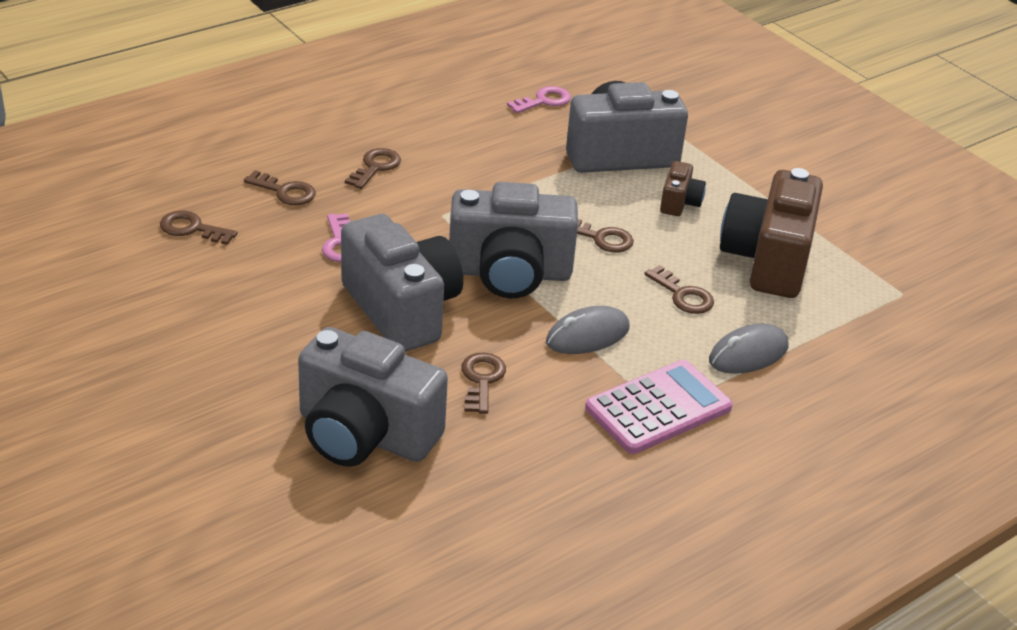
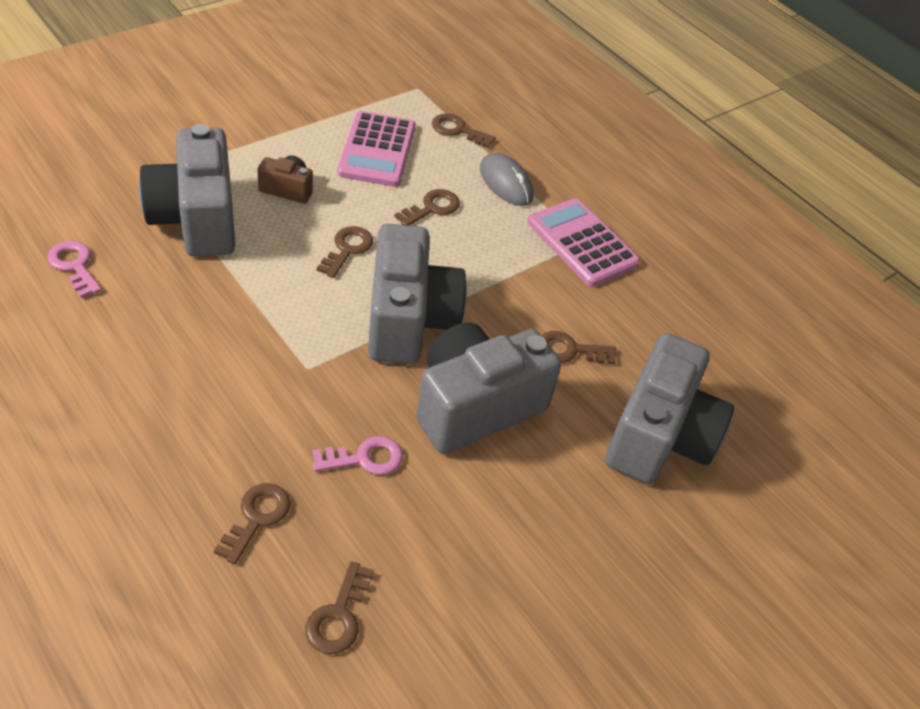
camera: 95 degrees left, 10 degrees up
brown key [345,148,401,189] -> brown key moved to [432,113,496,148]
grey mouse [546,306,630,354] -> none
brown camera [720,168,823,298] -> pink calculator [337,111,416,187]

